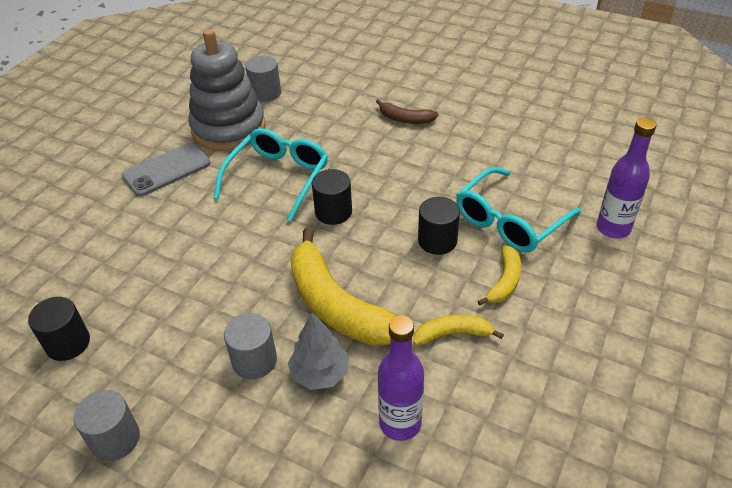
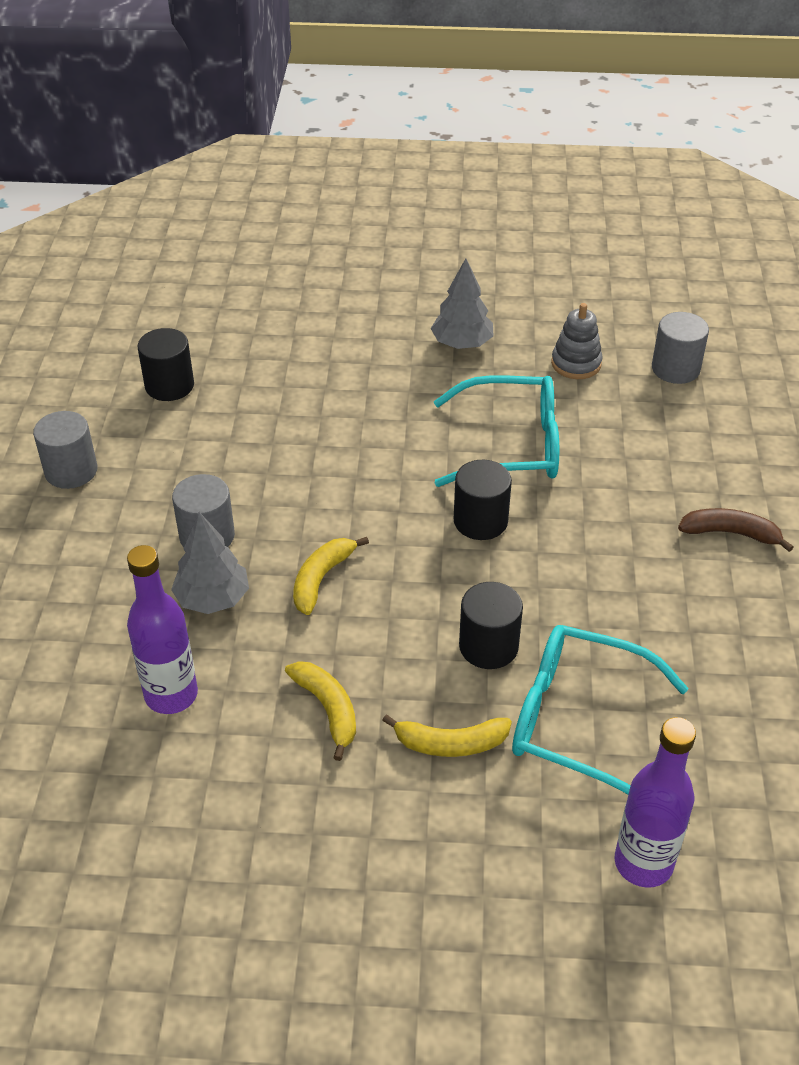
camera: 65 degrees right, 0 degrees up
grey phone [122,143,211,197] -> grey tree [431,258,493,349]
grey stacking toy [188,29,266,151] -> grey stacking toy [551,303,603,379], size x0.46
yellow banana [290,227,396,345] -> yellow banana [293,537,369,615], size x0.49
brown banana [376,99,438,124] -> brown banana turned 105 degrees clockwise [678,508,794,552]

